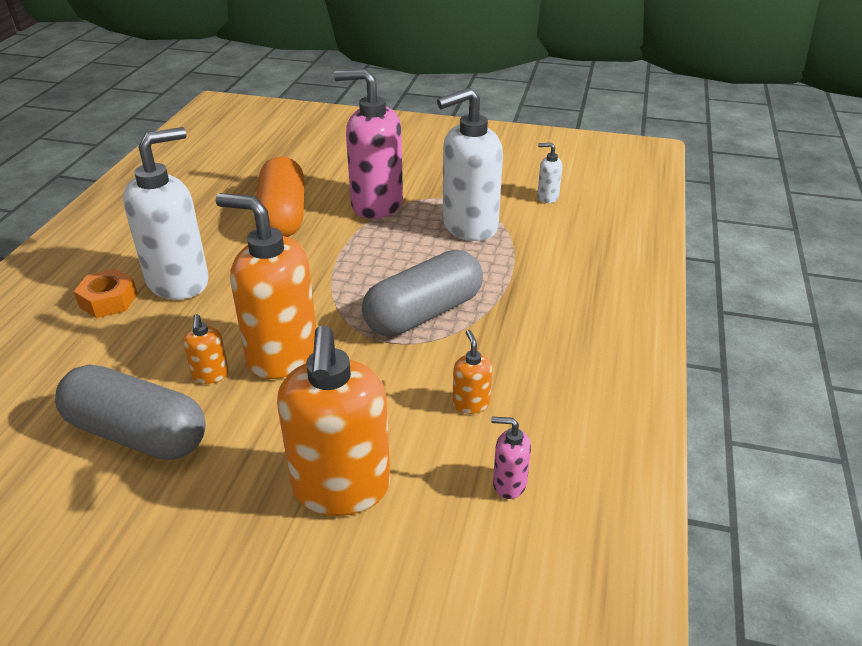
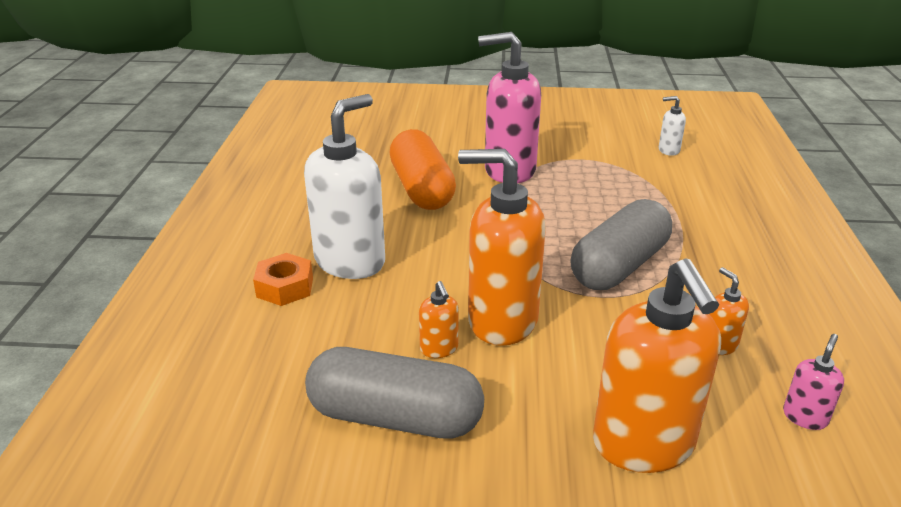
camera: 10 degrees left, 5 degrees down
white soap dispenser [437,88,503,241] -> none
pink soap dispenser [491,417,531,499] -> pink soap dispenser turned 120 degrees clockwise [783,334,844,430]

